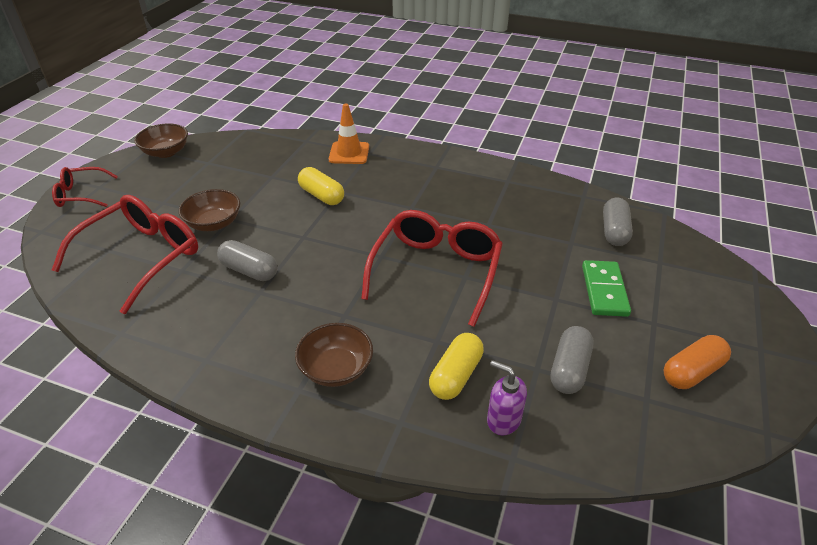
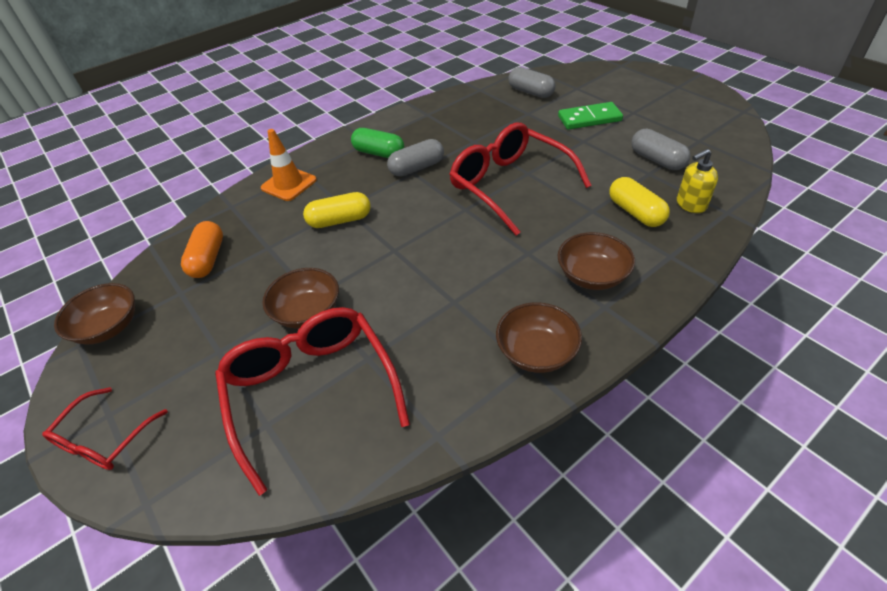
camera: 55 degrees left, 5 degrees up
grey capsule [217,240,278,281] -> grey capsule moved to [387,139,444,177]
purple soap dispenser [487,360,527,435] -> yellow soap dispenser [677,149,718,213]
green domino [582,260,631,317] -> green domino turned 45 degrees counterclockwise [558,102,623,130]
orange capsule [663,335,731,389] -> orange capsule moved to [181,221,223,278]
none -> green capsule [351,128,404,158]
none -> brown bowl [496,302,582,373]

